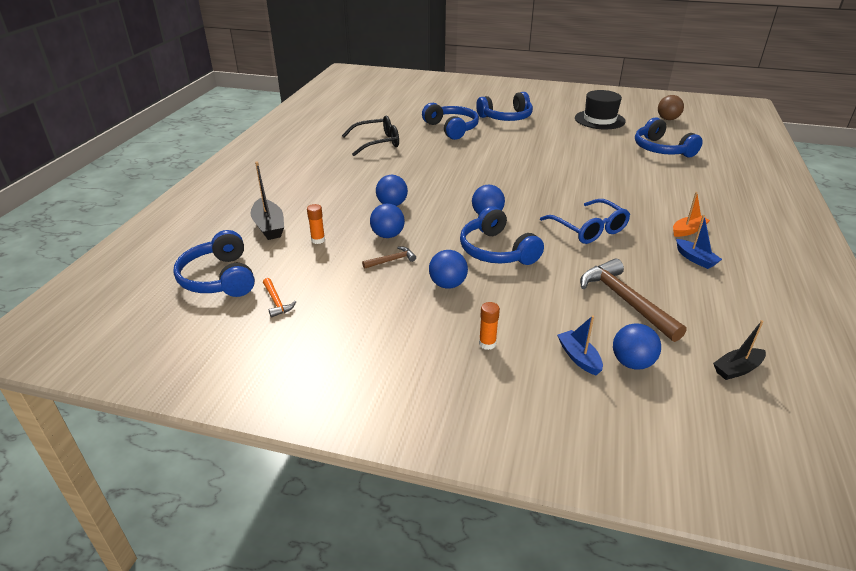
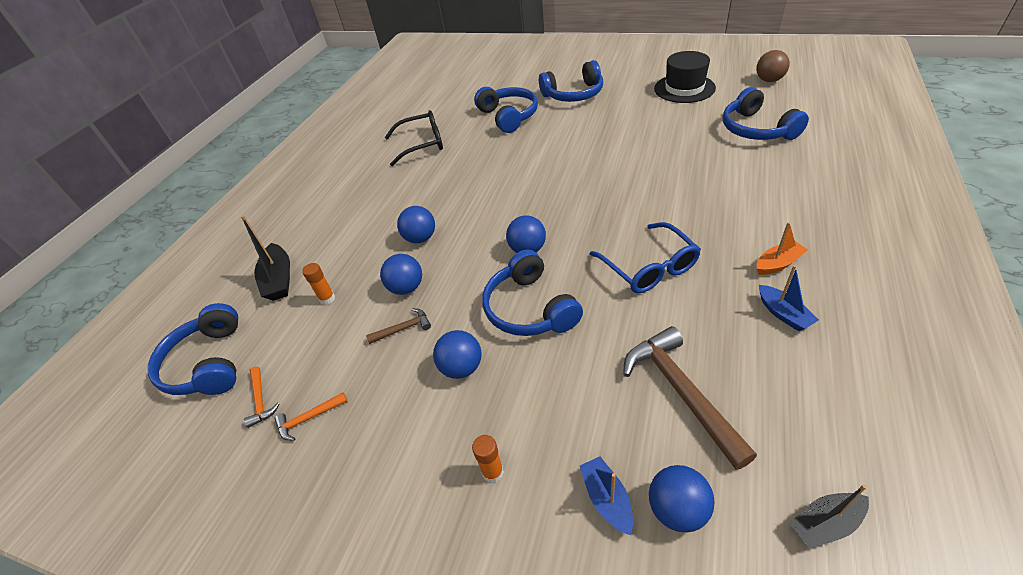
camera: 10 degrees right, 10 degrees up
none -> orange hammer [274,392,348,441]

